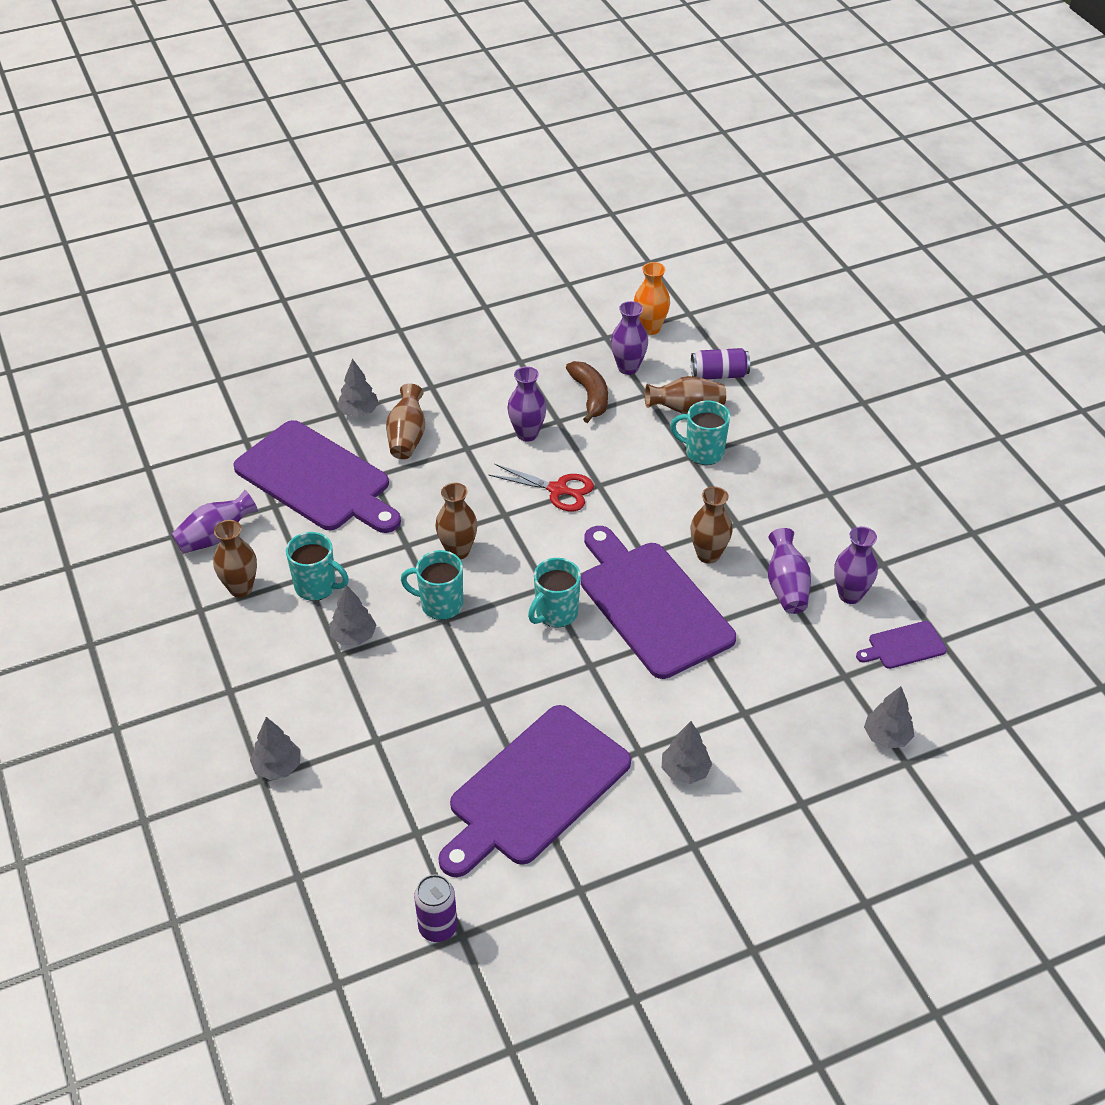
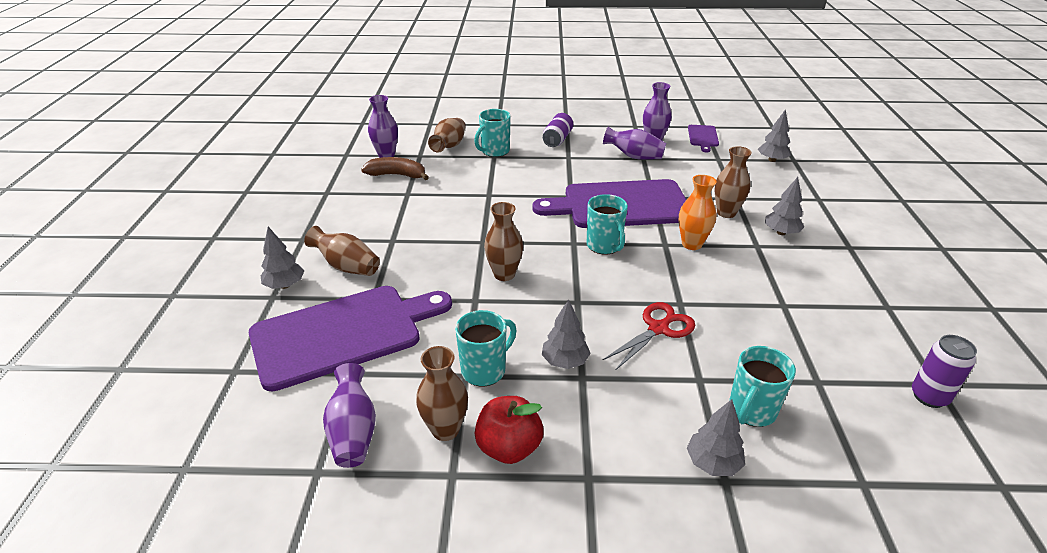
camera: 65 degrees left, 10 degrees down
turquoise mug [401,550,463,620] -> turquoise mug moved to [729,346,796,427]
purple cutting board [438,705,631,877] -> none
red scissors [489,464,594,511] -> red scissors moved to [603,302,695,370]
purple vase [507,366,547,442] -> none
orange vase [634,262,670,335] -> orange vase moved to [679,175,717,250]
brown vase [690,486,733,564] -> brown vase moved to [715,146,752,218]
purple can [691,348,750,379] -> purple can moved to [543,113,573,147]
none -> red apple [474,396,544,464]

